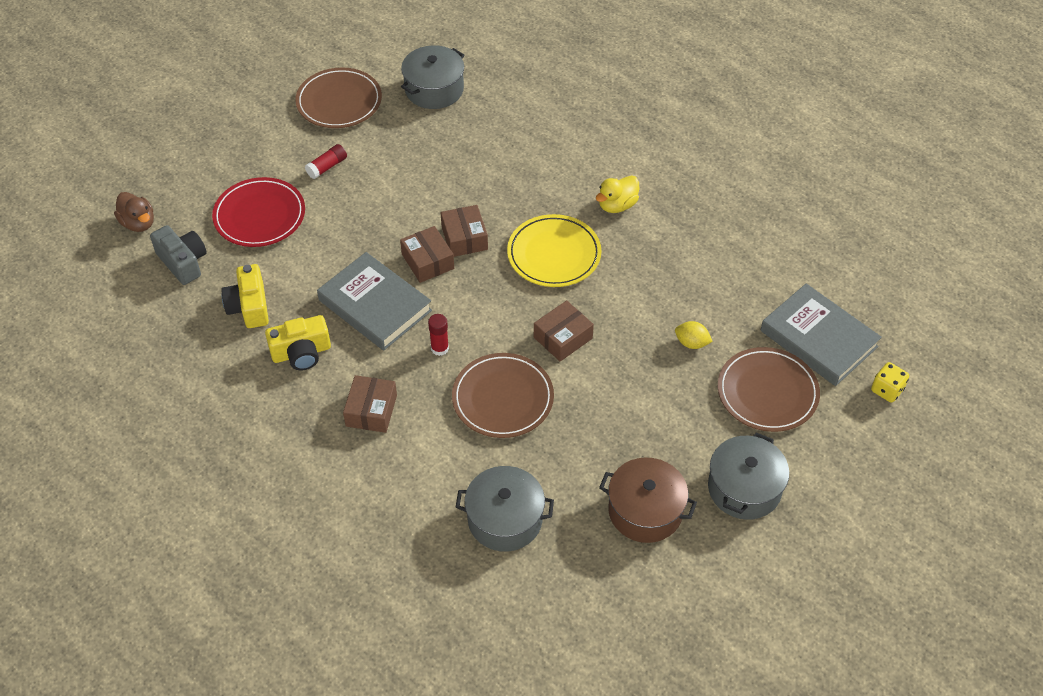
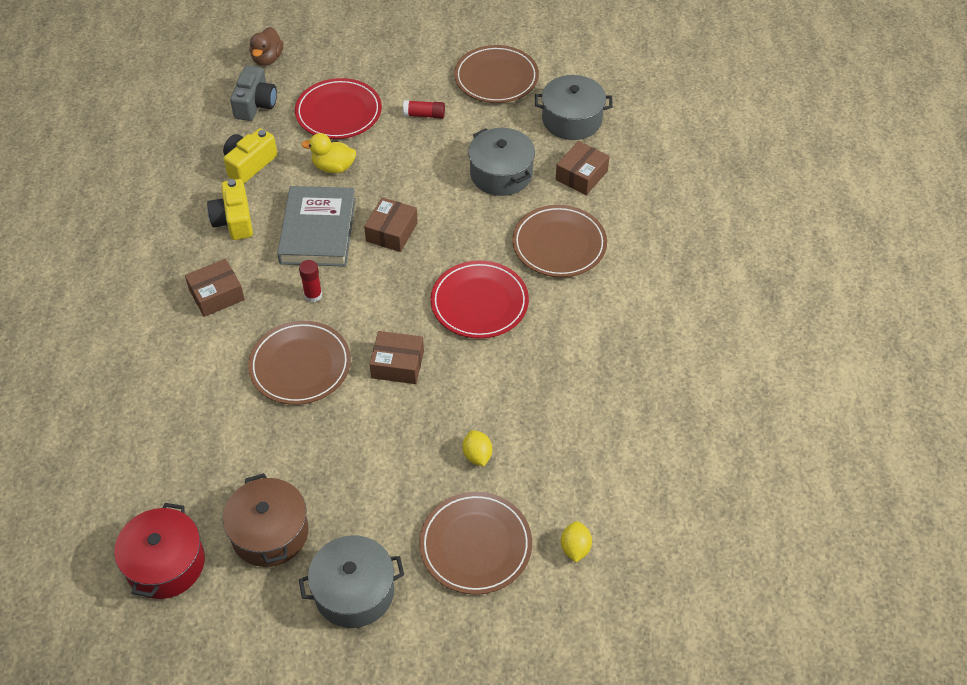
camera: 50 degrees right, 0 degrees up
yellow camera [265,315,331,370] -> yellow camera turned 45 degrees clockwise [207,179,253,240]
brown box [441,205,488,257] -> brown box moved to [556,141,610,195]
grey pot [456,466,554,552] -> grey pot moved to [468,128,535,196]
yellow plate [507,214,601,287] -> red plate [430,260,529,339]
yellow duck [596,175,639,213] -> yellow duck moved to [302,133,356,173]
grey book [760,283,882,386] -> yellow lemon [561,521,592,562]
yellow dice [871,362,909,402] -> none
none -> red pot [114,503,205,599]
none -> brown plate [512,205,607,277]

